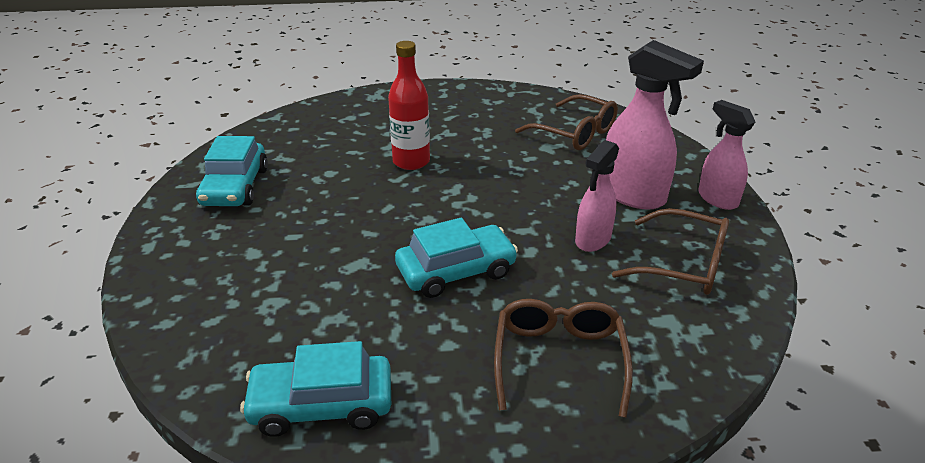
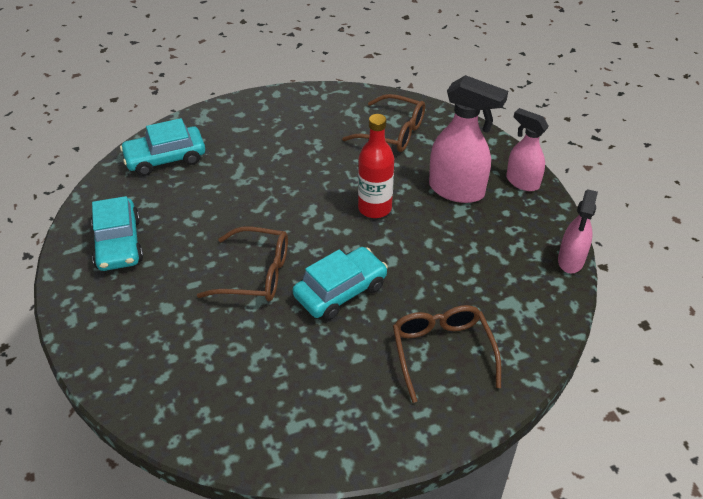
camera: 15 degrees left, 10 degrees up
turquoise car [240,341,391,437] -> turquoise car moved to [120,118,205,176]
red bottle [388,41,430,170] -> red bottle moved to [358,114,394,218]
pink spray bottle [575,140,619,252] -> pink spray bottle moved to [558,189,598,274]
brown glasses [612,208,729,295] -> brown glasses moved to [197,227,288,301]

